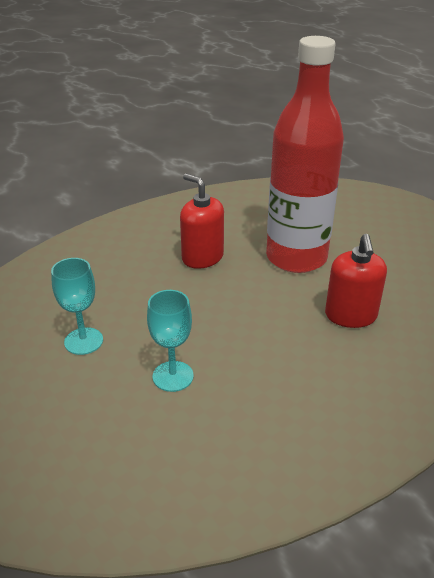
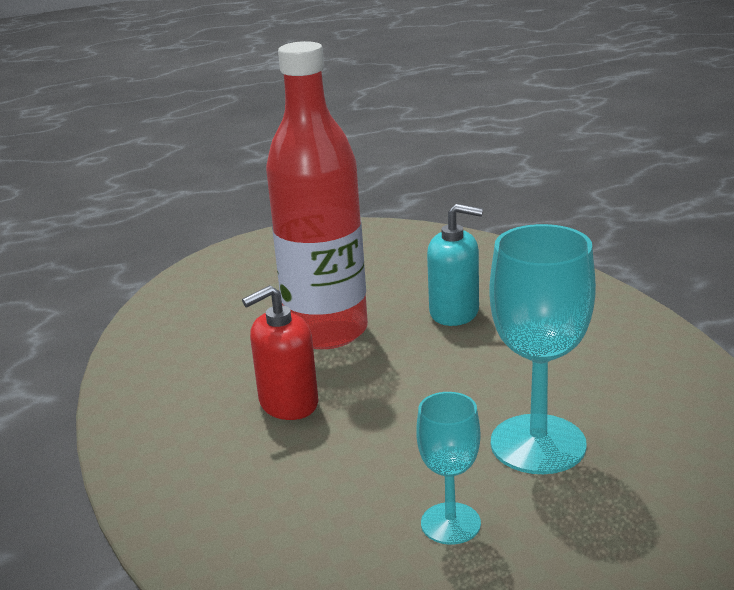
camera: 75 degrees left, 10 degrees down
turquoise goblet [147,290,194,392] -> turquoise goblet [489,224,596,474], size x1.75
red soap dispenser [325,234,387,328] -> turquoise soap dispenser [427,204,483,326]

